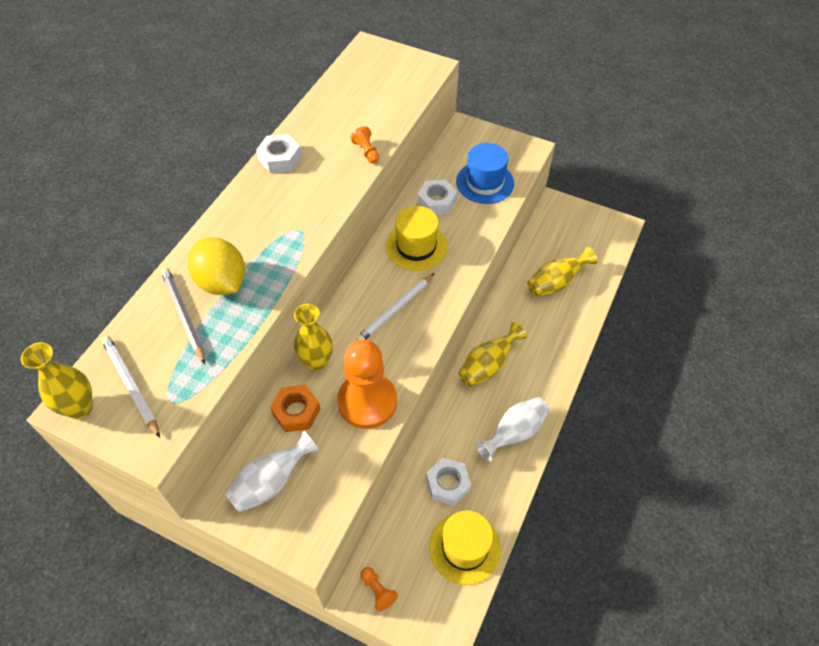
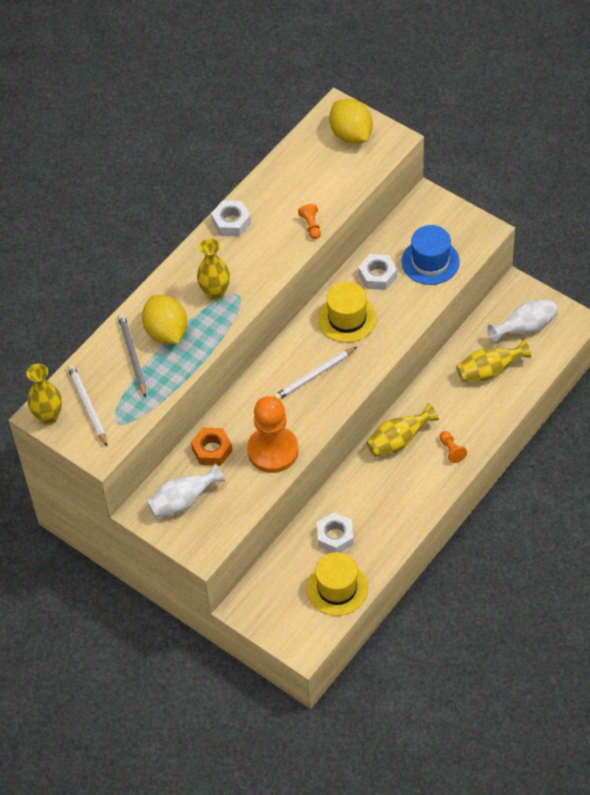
camera: 15 degrees right, 0 degrees up
yellow vase [294,304,333,372] -> yellow vase moved to [197,238,230,300]
orange pawn [360,567,398,612] -> orange pawn moved to [439,431,467,463]
white vase [476,397,549,461] -> white vase moved to [487,300,558,343]
none -> yellow lemon [329,99,373,144]

